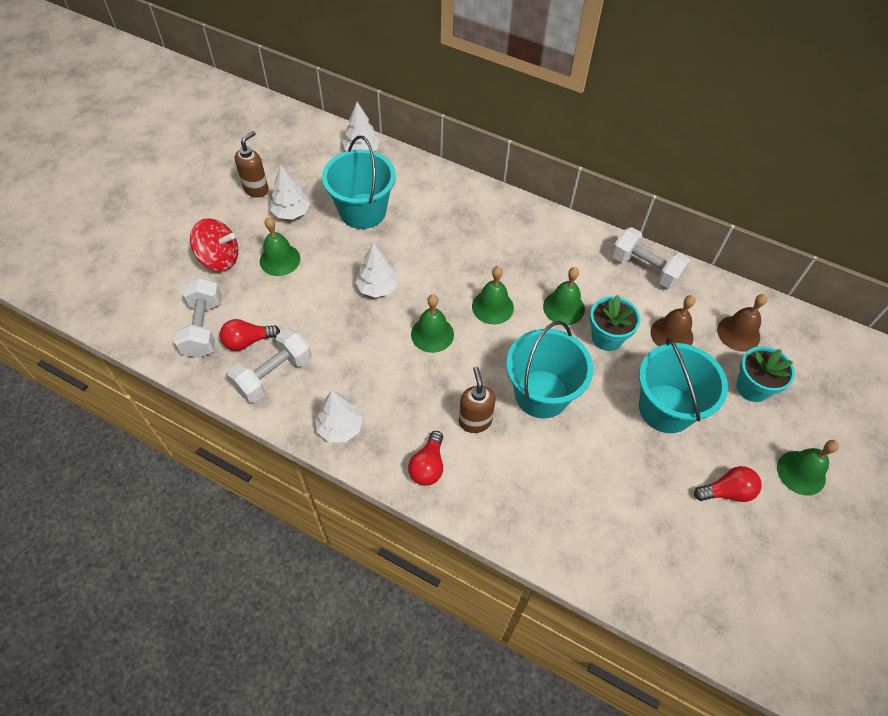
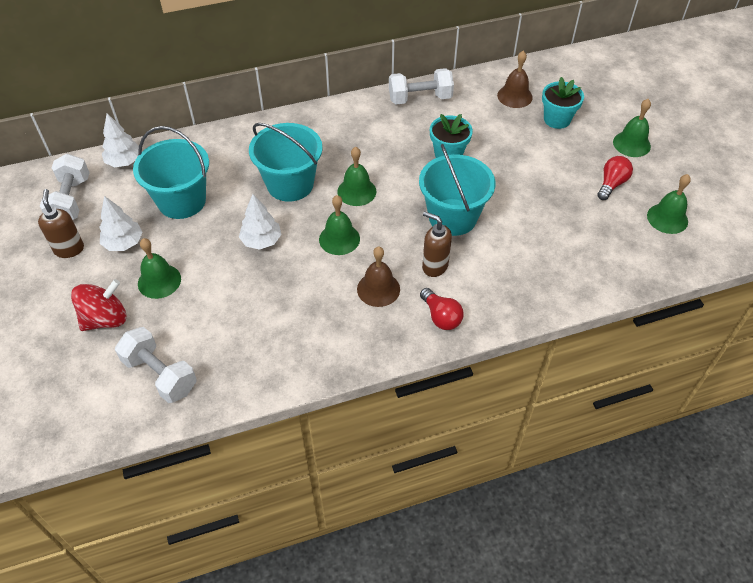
camera: 45 degrees left, 5 degrees down
red light bulb [220,319,280,351] -> none
white dumbbell [228,328,312,403] -> white dumbbell moved to [40,154,90,220]
white tree [315,390,363,442] -> none
green bell [543,267,585,325] -> green bell moved to [647,174,691,234]
turquoise bucket [639,337,728,433] -> turquoise bucket moved to [249,123,323,202]
brown bell [650,295,696,347] -> brown bell moved to [357,246,400,307]

